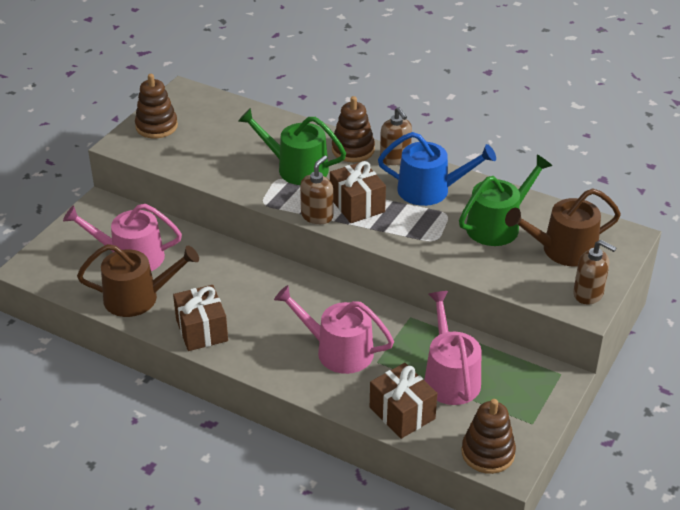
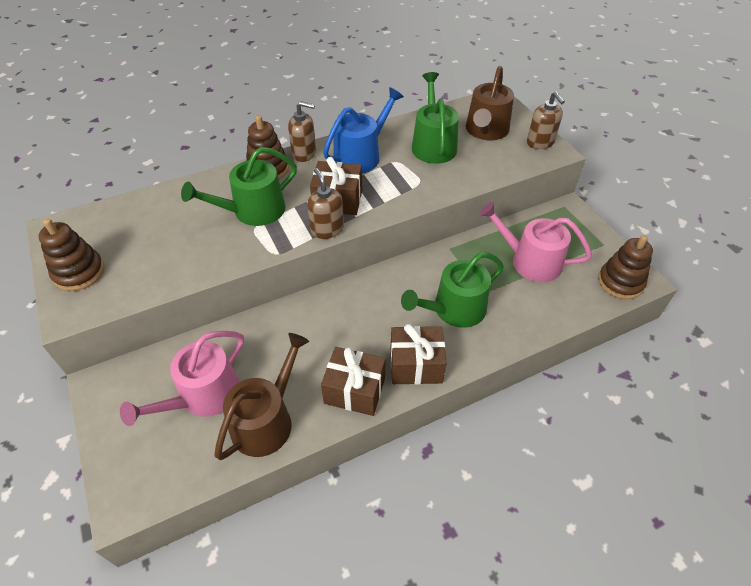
camera: 55 degrees left, 10 degrees up
pink watering can [274,285,394,374] -> green watering can [401,252,504,328]
brown gift [370,363,437,439] -> brown gift moved to [391,324,447,385]
brown soap dispenser [573,240,617,305] -> brown soap dispenser turned 90 degrees clockwise [527,92,565,149]

